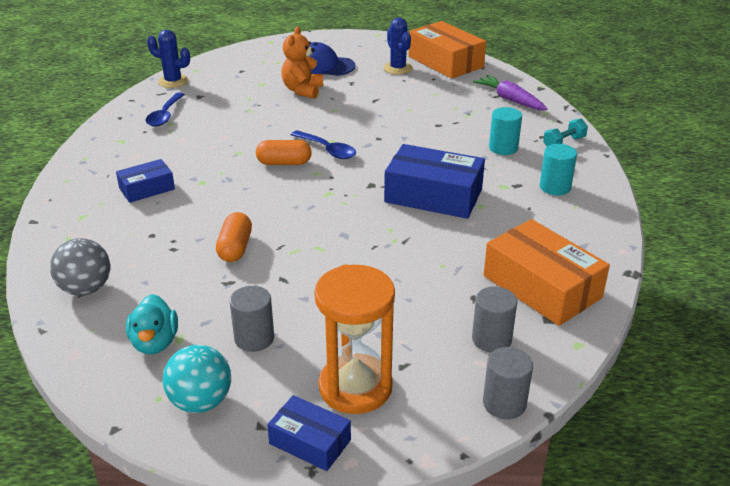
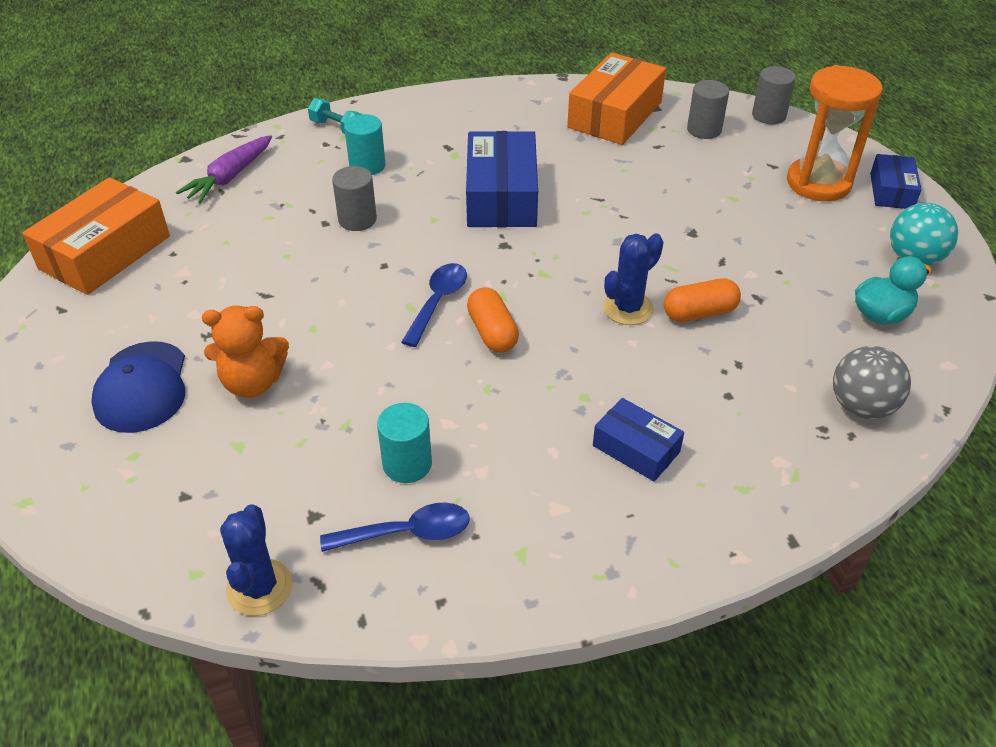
camera: 110 degrees left, 10 degrees up
grey cylinder [230,286,274,352] -> grey cylinder moved to [332,166,377,231]
blue cactus [383,18,413,75] -> blue cactus moved to [603,233,663,325]
turquoise cylinder [540,144,577,195] -> turquoise cylinder moved to [377,403,432,483]

